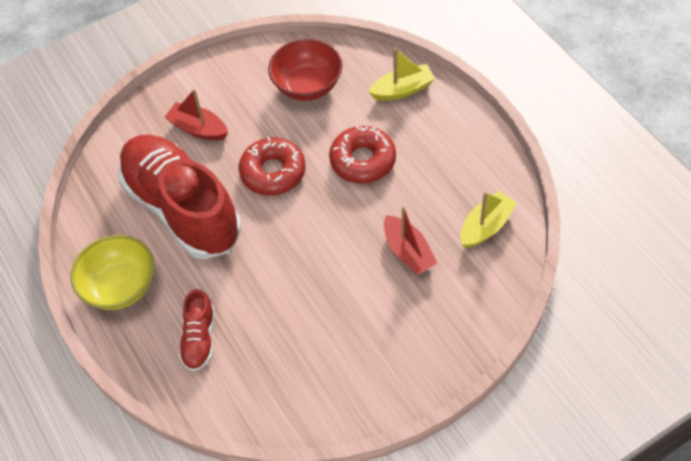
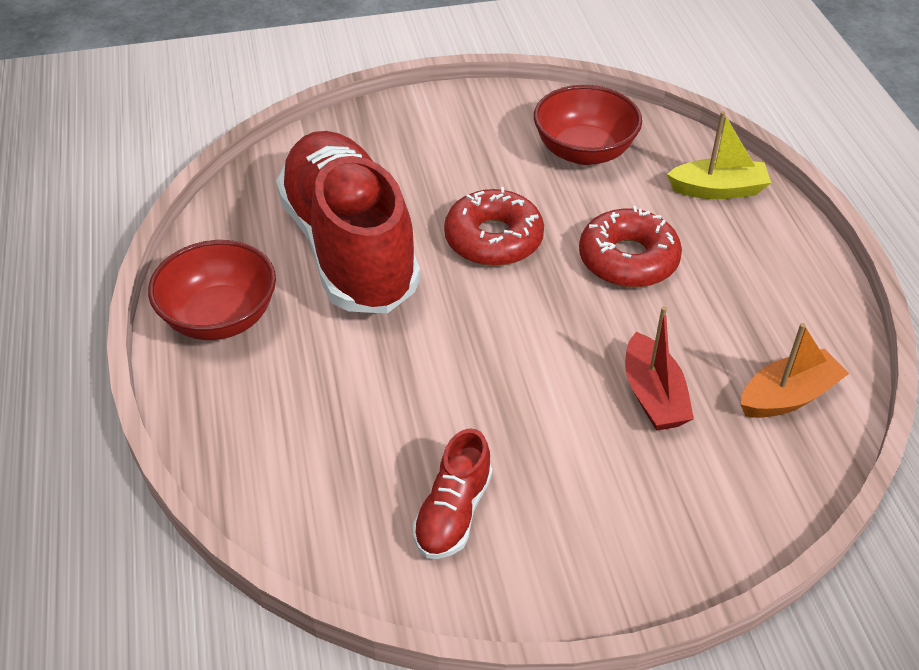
camera: 15 degrees right, 10 degrees down
yellow bowl [71,235,155,310] -> red bowl [148,240,276,340]
red boat [164,89,228,140] -> none
red shoe [179,289,215,372] -> red shoe moved to [412,428,492,559]
yellow boat [460,191,517,248] -> orange boat [740,323,850,418]

